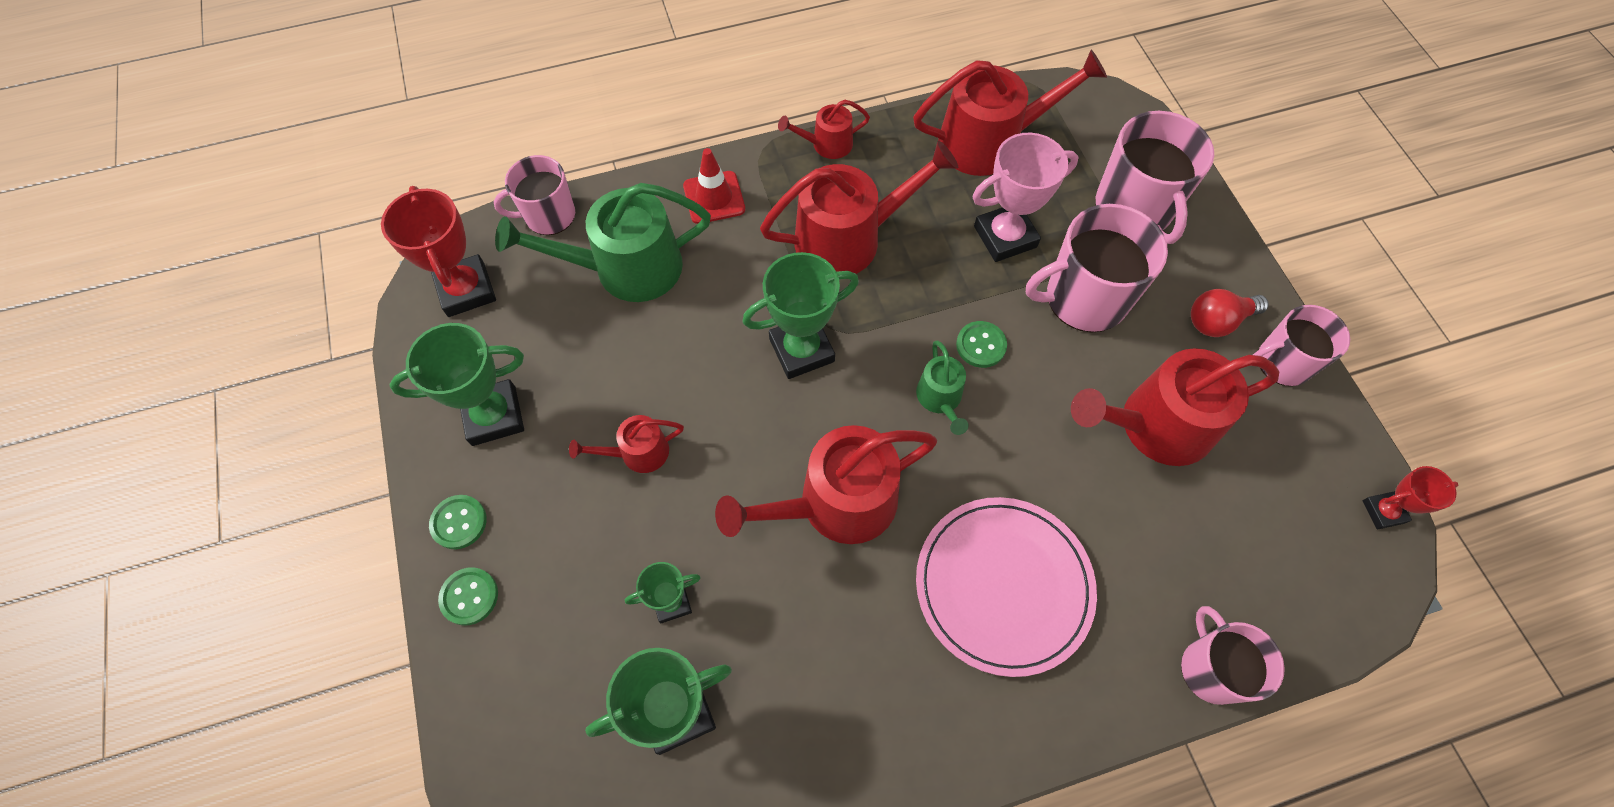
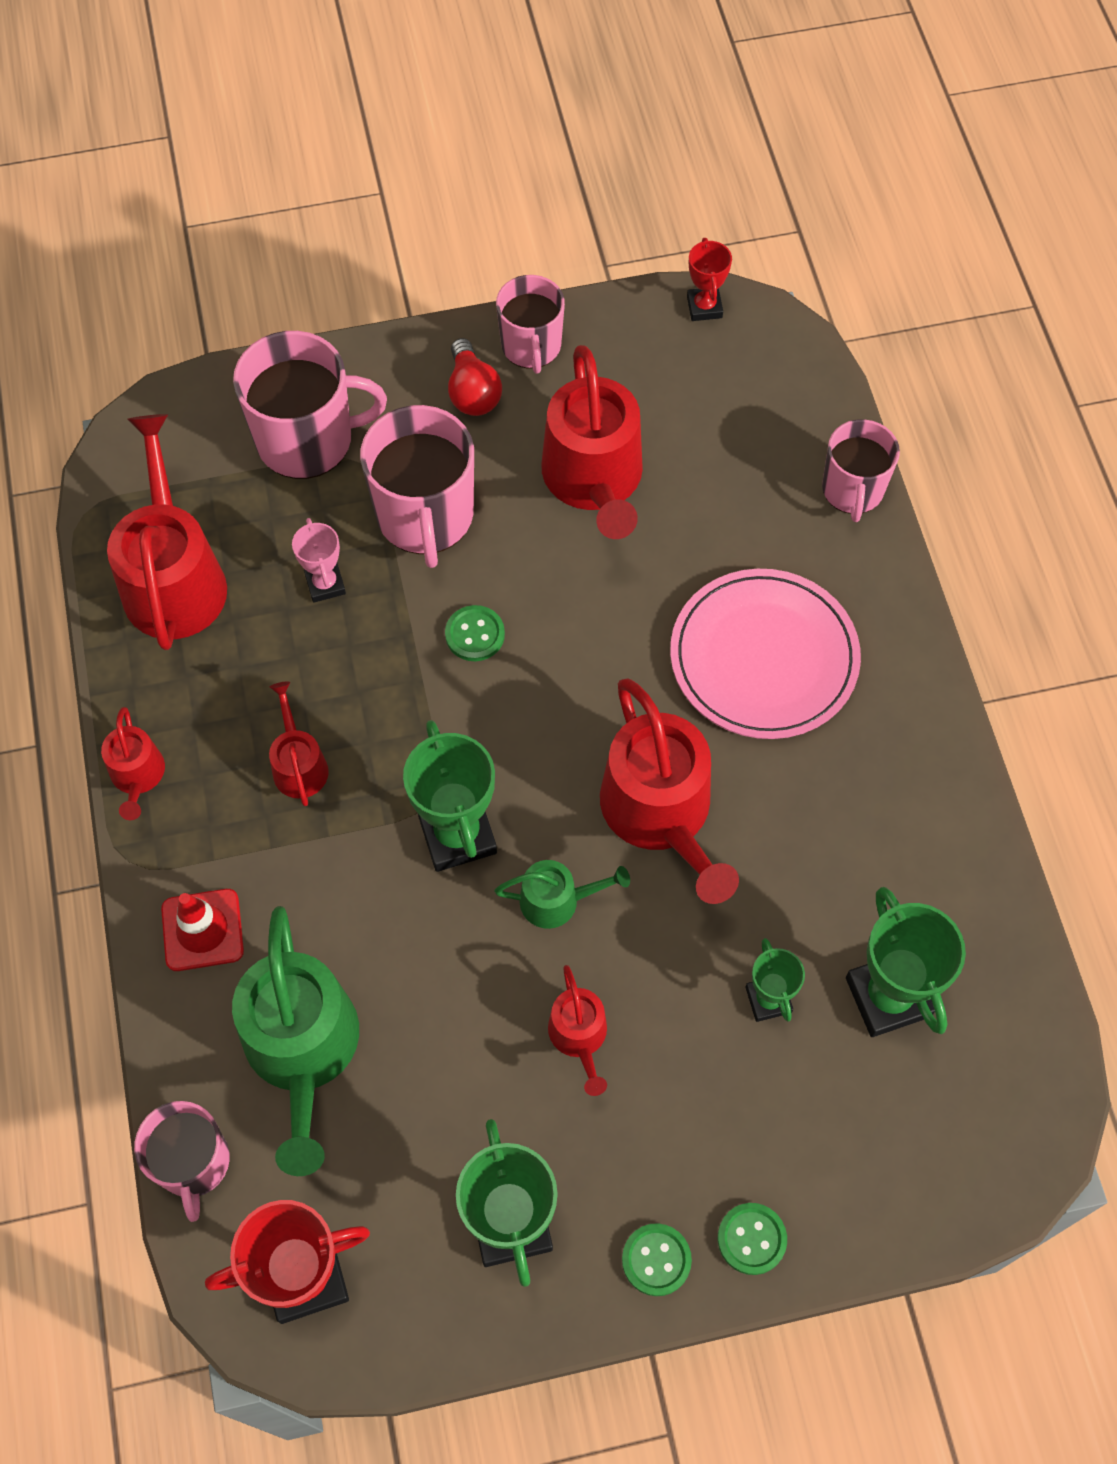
camera: 85 degrees left, 0 degrees up
red watering can [760,140,958,274] -> red watering can [269,681,329,806], size x0.51
green watering can [916,340,969,435] -> green watering can moved to [494,860,630,929]
pink trophy [973,133,1078,262] -> pink trophy [292,518,346,603], size x0.57
pink mug [1181,606,1285,705] -> pink mug turned 75 degrees counterclockwise [822,419,900,522]

